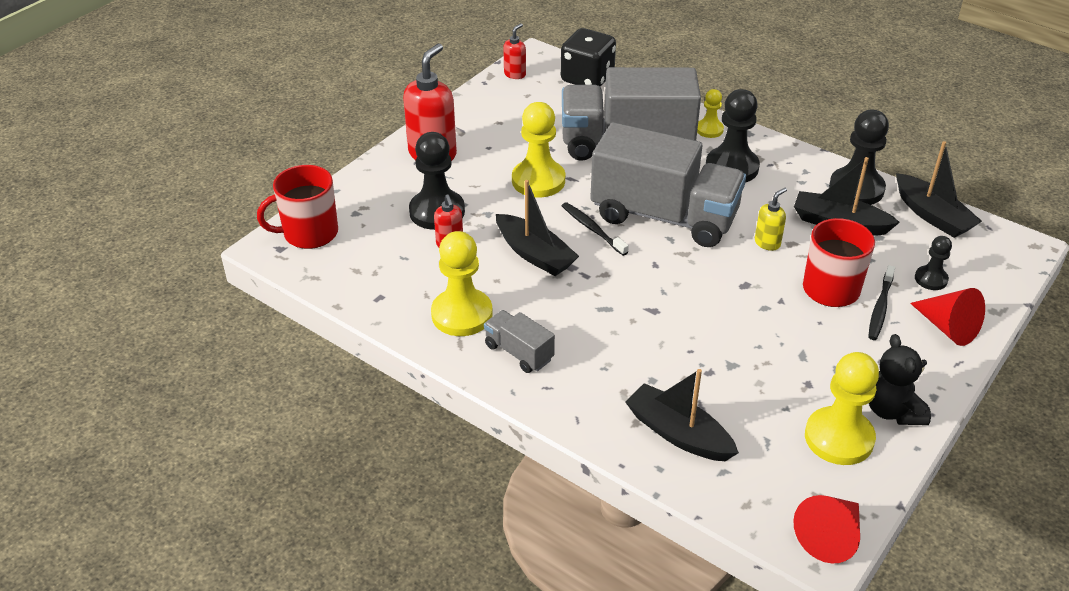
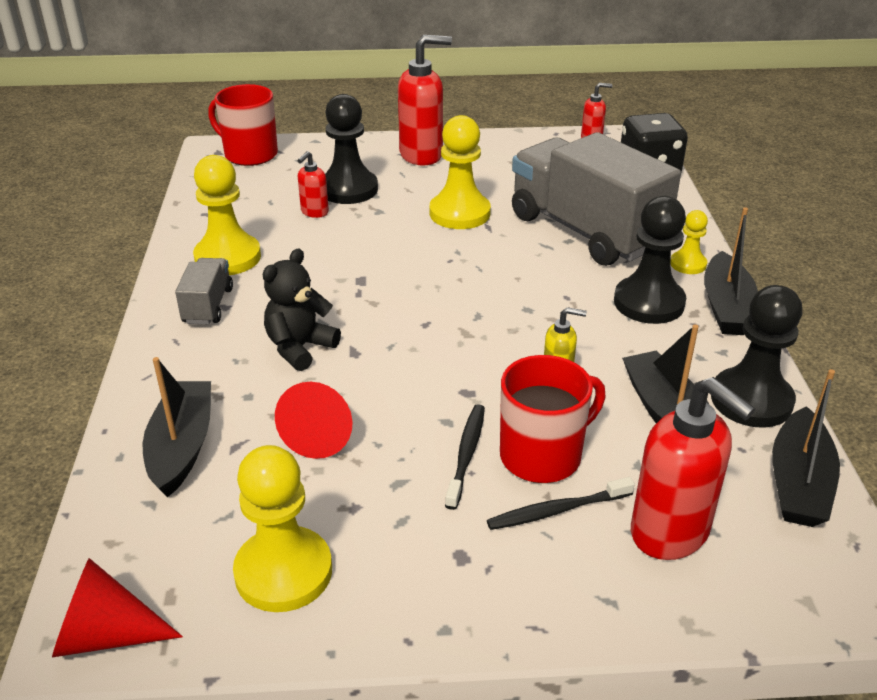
camera: 50 degrees right, 5 degrees down
black boat [496,180,579,276] -> black boat moved to [704,207,758,335]
black toothbrush [562,202,629,256] -> black toothbrush moved to [445,405,485,510]
grey truck [590,122,746,247] -> none
black teddy bear [869,334,931,425] -> black teddy bear moved to [263,249,341,371]
red cone [910,288,985,346] -> red cone moved to [275,382,353,459]
black pawn [915,236,952,290] -> red soap dispenser [631,377,755,560]

